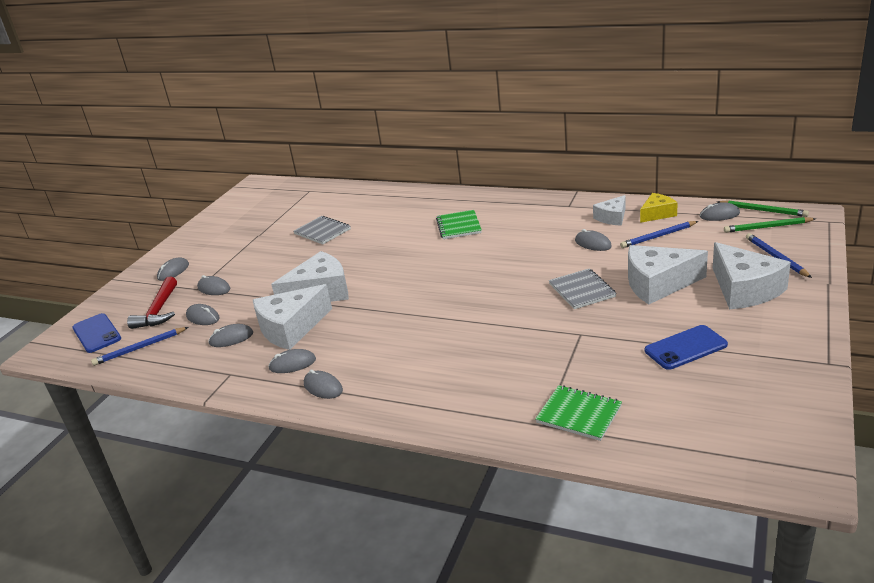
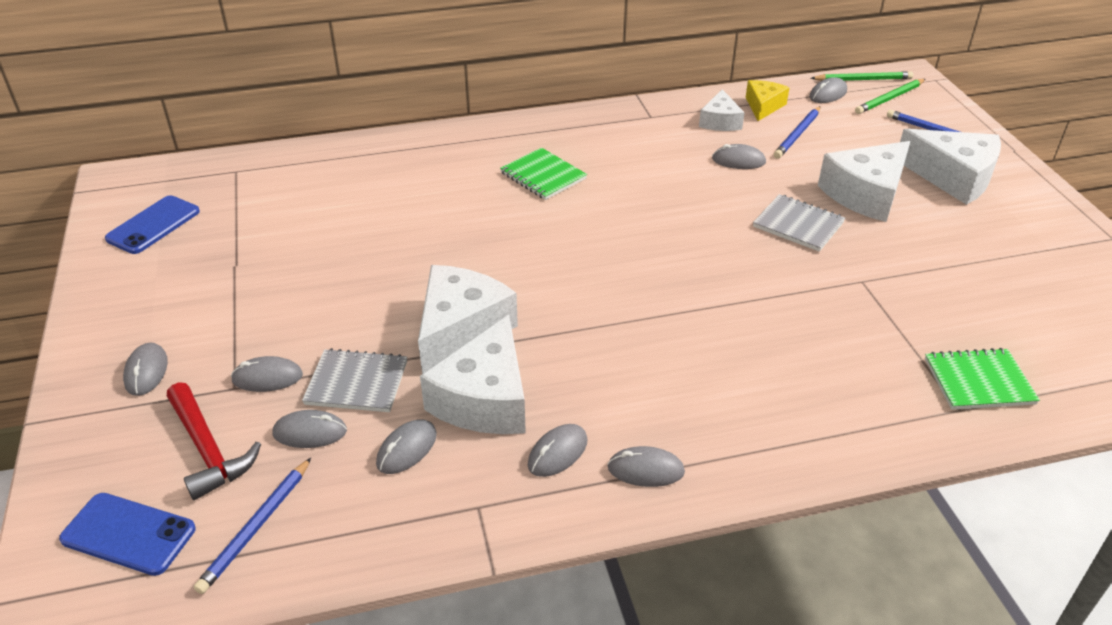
camera: 40 degrees left, 10 degrees up
grey notebook [294,216,351,244] -> grey notebook moved to [302,348,407,412]
blue phone [645,325,728,370] -> blue phone moved to [105,195,200,254]

